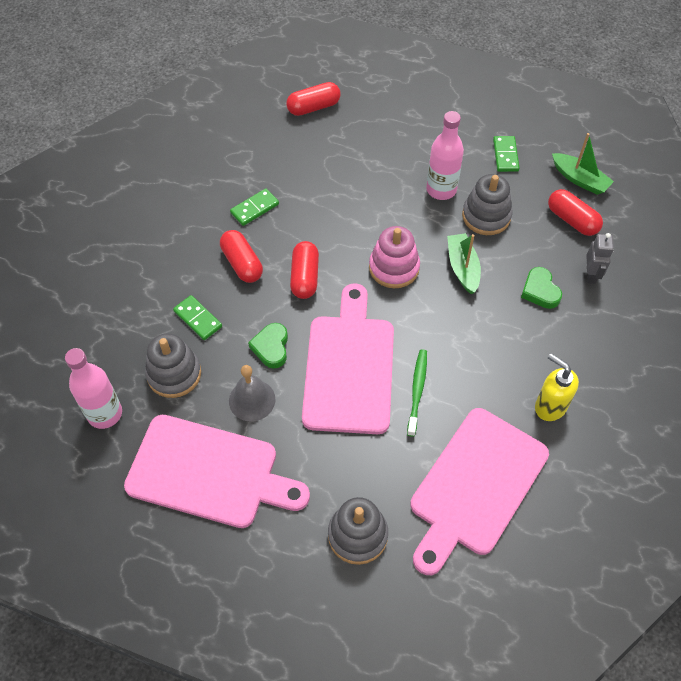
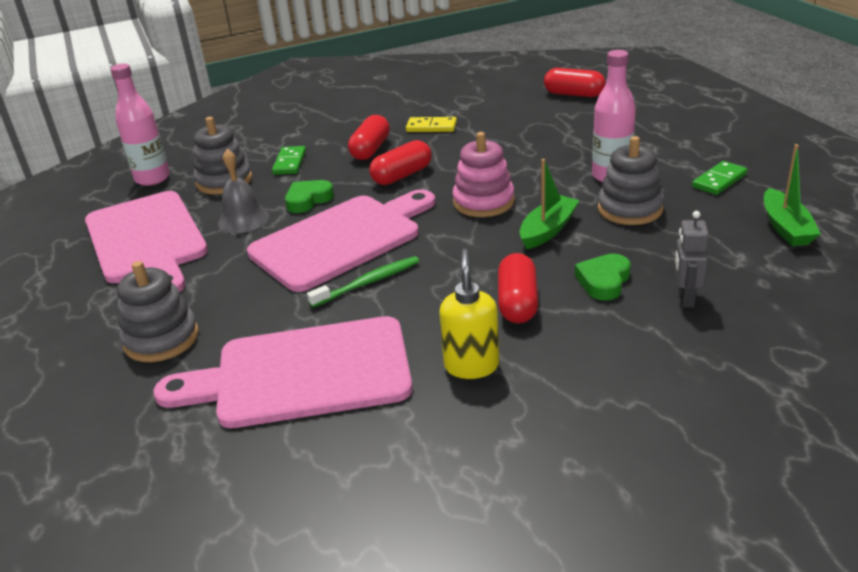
camera: 50 degrees right, 25 degrees down
green domino [230,188,279,226] -> yellow domino [406,117,457,132]
red capsule [548,189,603,236] -> red capsule moved to [498,253,538,323]
grey robot [586,233,614,284] -> grey robot turned 135 degrees clockwise [674,211,709,308]

